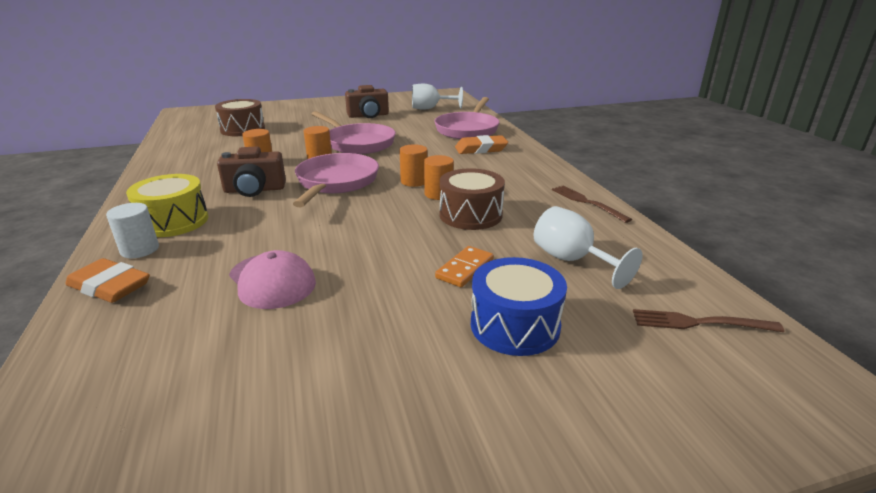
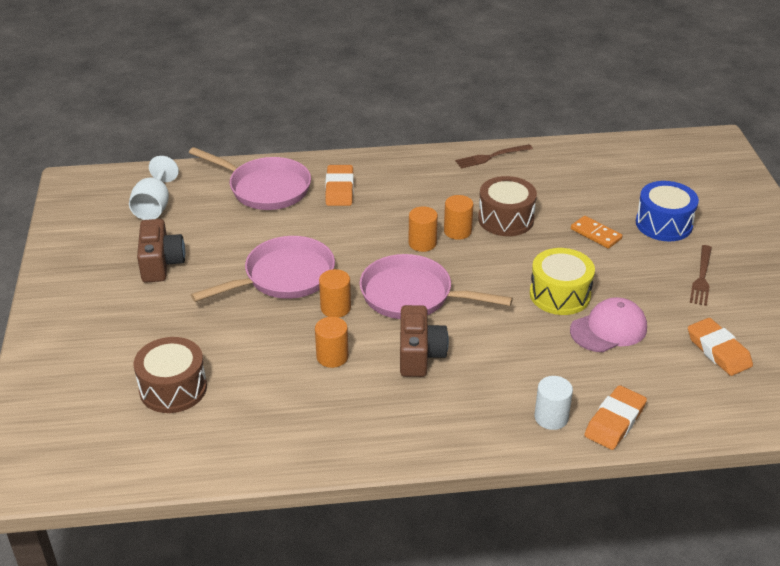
camera: 80 degrees left, 10 degrees up
yellow drum [126,174,208,237] -> yellow drum moved to [530,248,595,315]
white goblet [534,206,643,289] -> none
brown fork [633,309,784,332] -> brown fork moved to [690,245,712,306]
none -> orange eraser [688,318,753,376]

